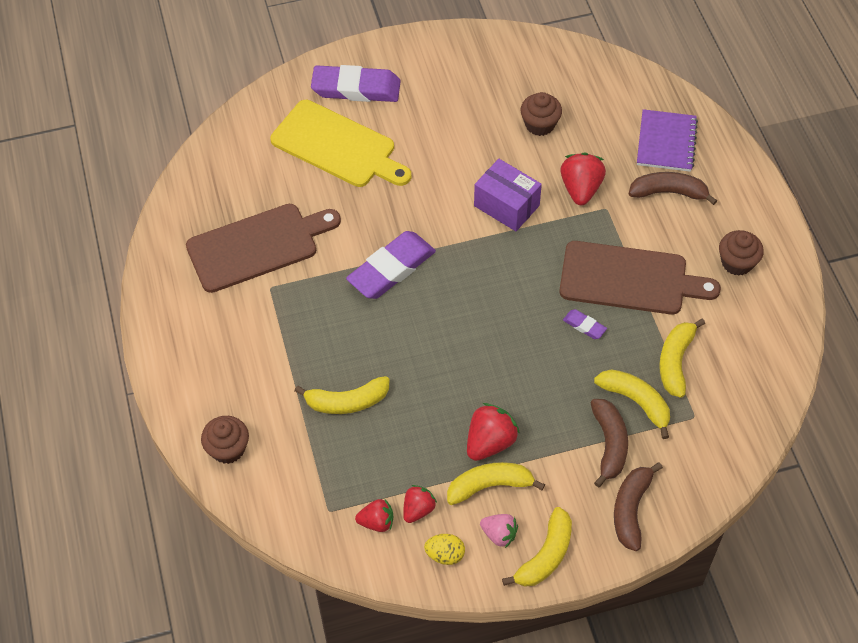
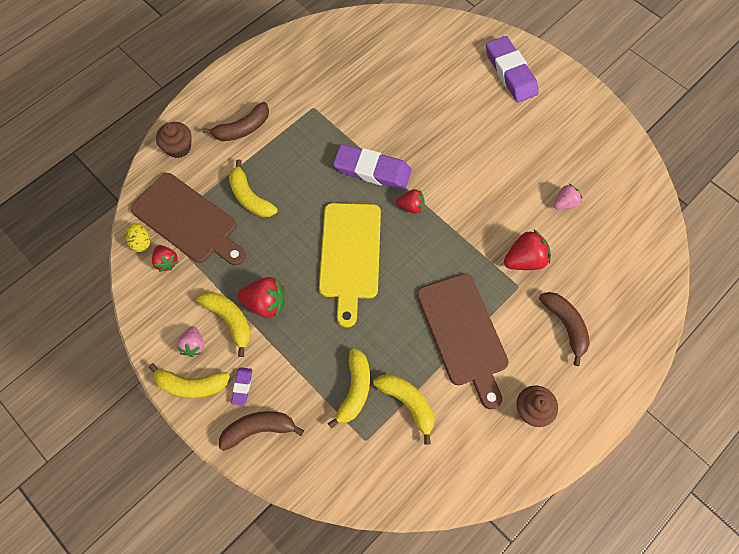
camera: 60 degrees right, 10 degrees up
brown cutting board [186,204,341,293] -> brown cutting board moved to [130,173,246,265]
yellow cutting board [270,100,411,187] -> yellow cutting board moved to [319,203,381,328]
red strawberry [403,485,437,523] -> red strawberry moved to [396,189,425,214]
yellow egg [424,534,465,565] -> yellow egg moved to [126,223,150,252]
purple box [474,159,542,231] -> none
brown cupcake [520,92,562,136] -> pink strawberry [554,184,582,210]
purple eraser [563,309,607,339] -> purple eraser moved to [231,367,253,406]
brown banana [591,399,628,487] -> brown banana moved to [203,102,269,141]
purple notebook [637,109,698,172] -> none
yellow banana [659,318,705,398] -> yellow banana turned 60 degrees clockwise [374,374,434,445]

